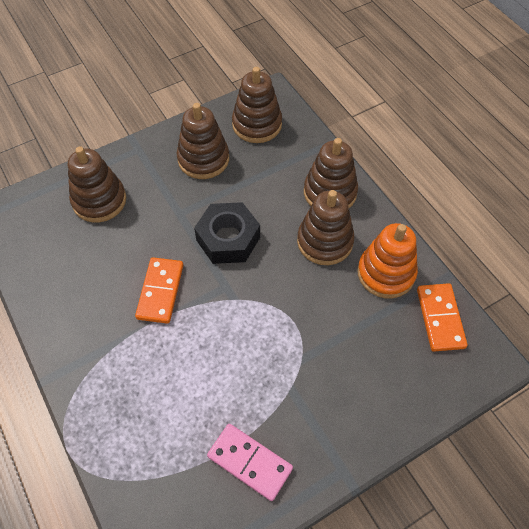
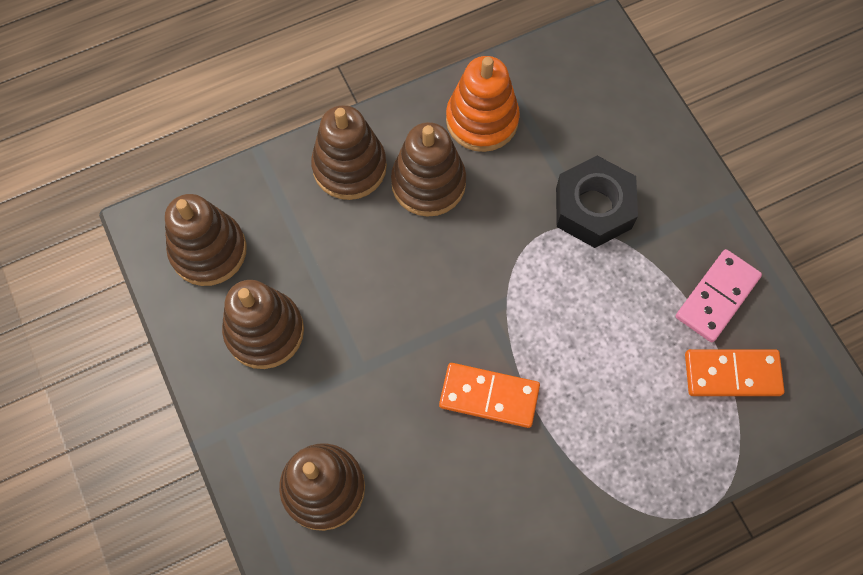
camera: 85 degrees left, 10 degrees up
black nut [194,202,260,264] -> black nut moved to [556,156,638,248]
orange domino [417,283,467,352] -> orange domino moved to [685,349,784,396]

